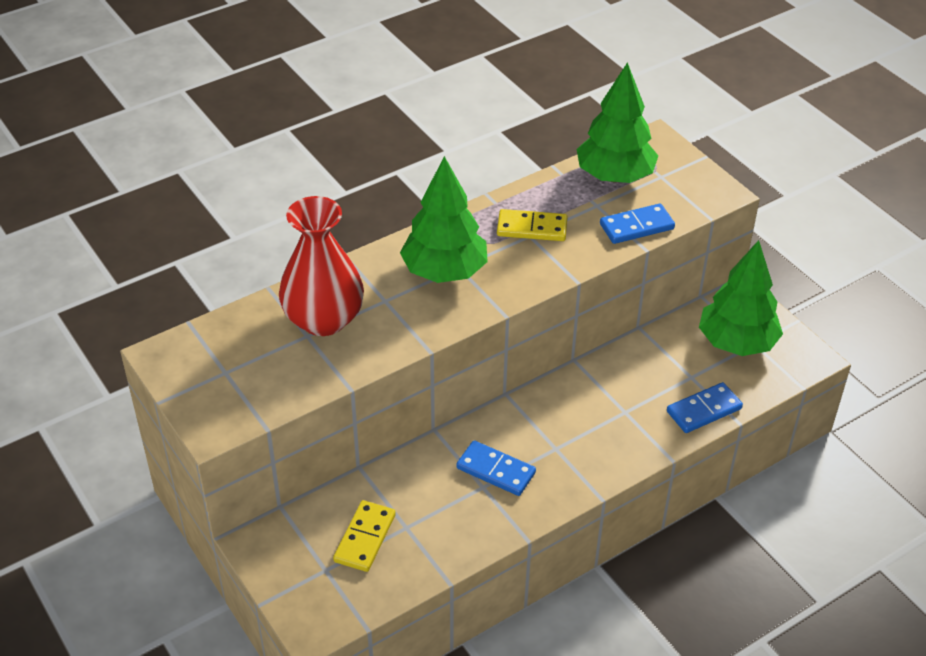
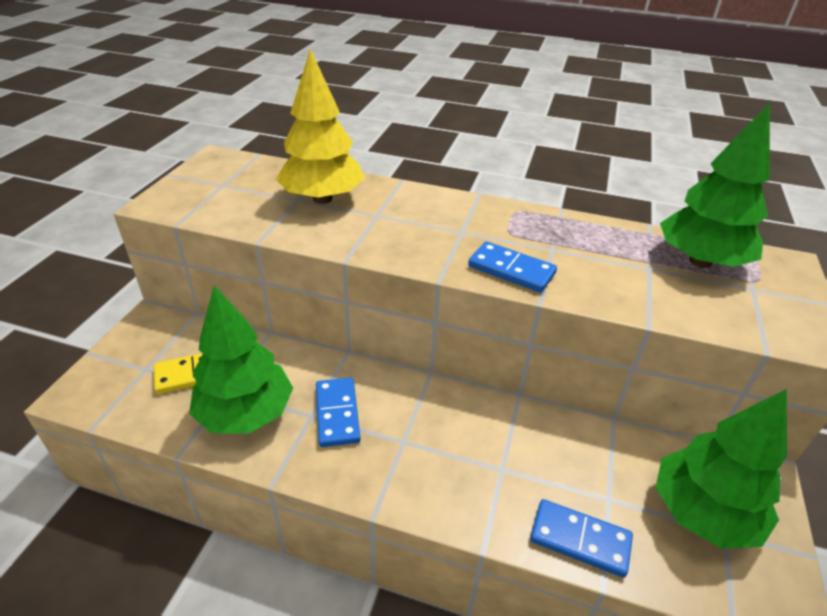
camera: 50 degrees right, 5 degrees down
red vase [279,196,364,336] -> yellow tree [276,49,365,204]
green tree [400,156,488,283] -> green tree moved to [189,285,293,434]
yellow domino [497,209,568,241] -> none
blue domino [600,204,675,244] -> blue domino moved to [468,241,557,292]

